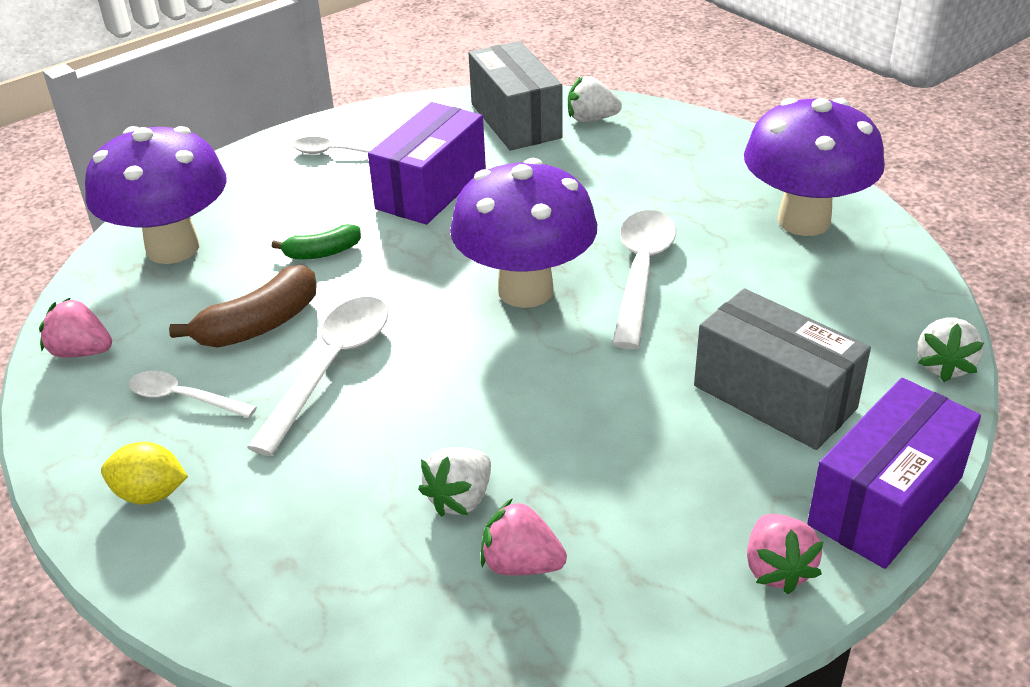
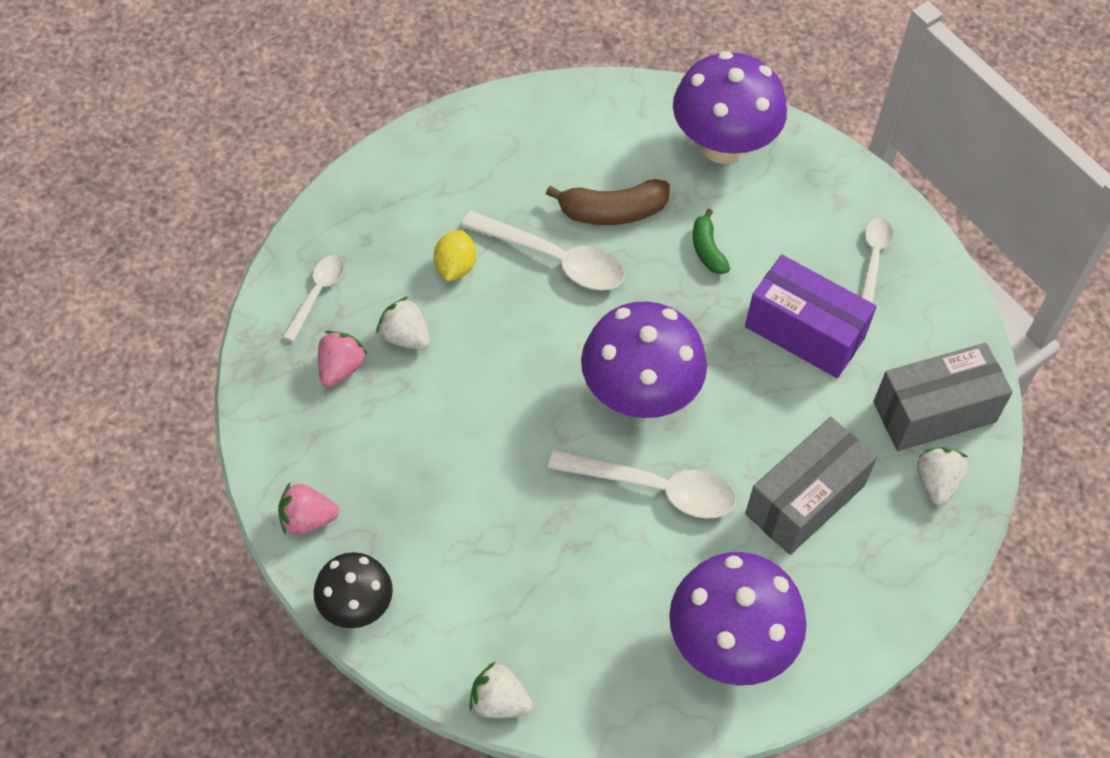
camera: 90 degrees right, 20 degrees up
pink strawberry [39,298,112,357] -> none
yellow lemon [101,442,188,504] -> yellow lemon moved to [434,230,476,281]
white spoon [129,371,257,418] -> white spoon moved to [283,255,344,342]
brown banana [169,265,317,347] -> brown banana turned 60 degrees counterclockwise [546,179,670,225]
grey box [694,288,871,450] -> grey box moved to [745,417,877,555]
purple box [807,378,981,569] -> black mushroom [314,552,393,628]

